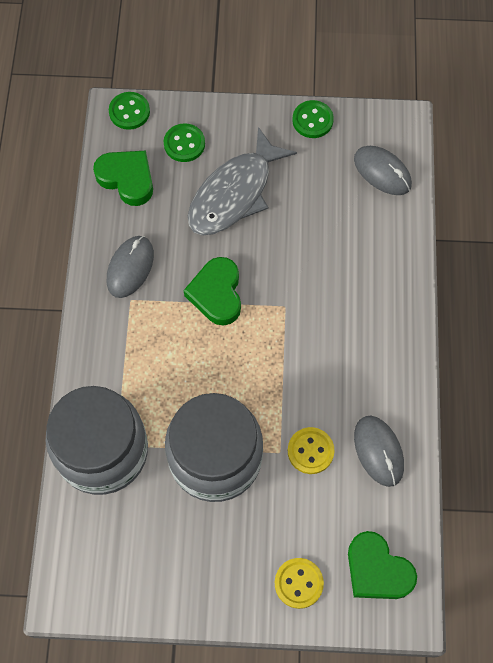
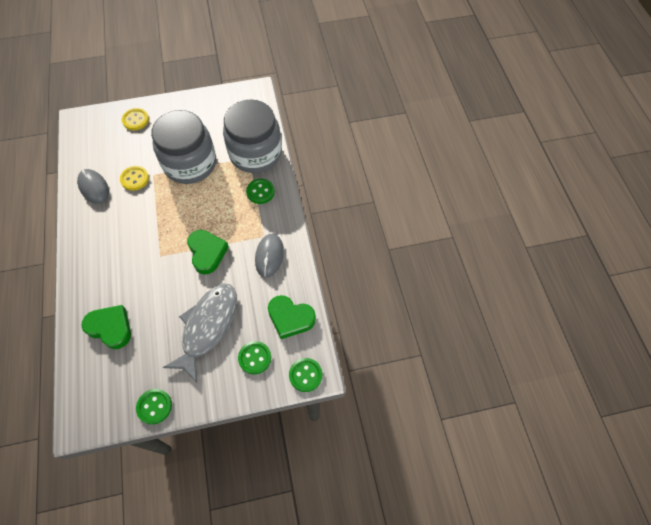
camera: 165 degrees right, 5 degrees down
green heart [348,531,417,599] -> green heart moved to [81,305,131,349]
grey mouse [354,146,412,195] -> none
none -> green button [246,179,275,204]

